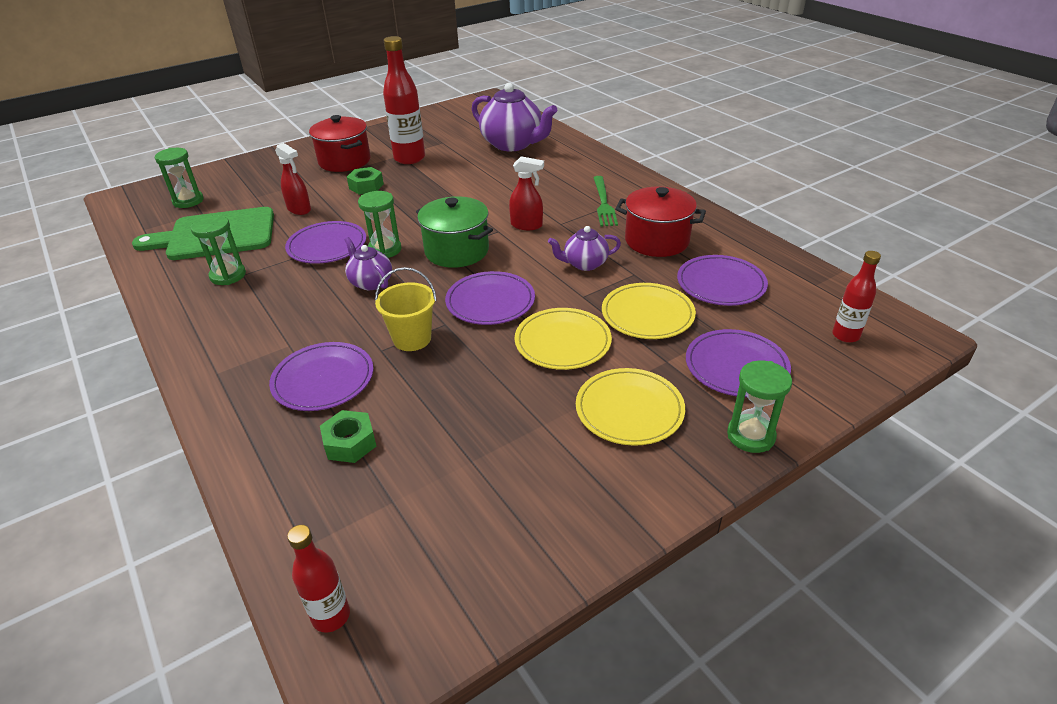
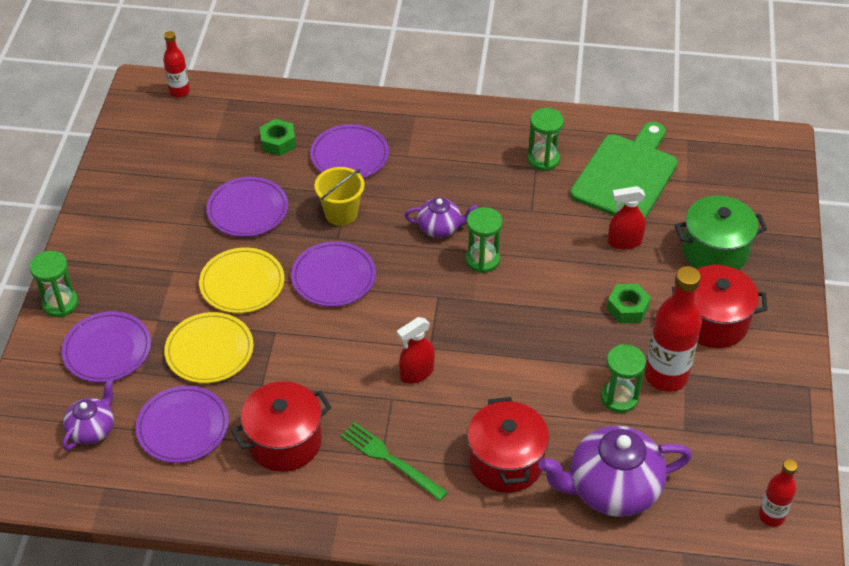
camera: 130 degrees right, 10 degrees up
green hourglass [155,148,204,208] -> green hourglass moved to [601,344,646,413]
purple plate [285,221,366,264] -> purple plate moved to [206,177,288,237]
green pot [416,196,493,268] -> green pot moved to [675,196,767,270]
purple teapot [548,226,621,271] -> purple teapot moved to [62,379,114,450]
yellow plate [576,368,685,446] -> none
red bottle [832,251,881,343] -> red bottle moved to [759,459,798,527]
none -> red pot [467,397,549,493]

